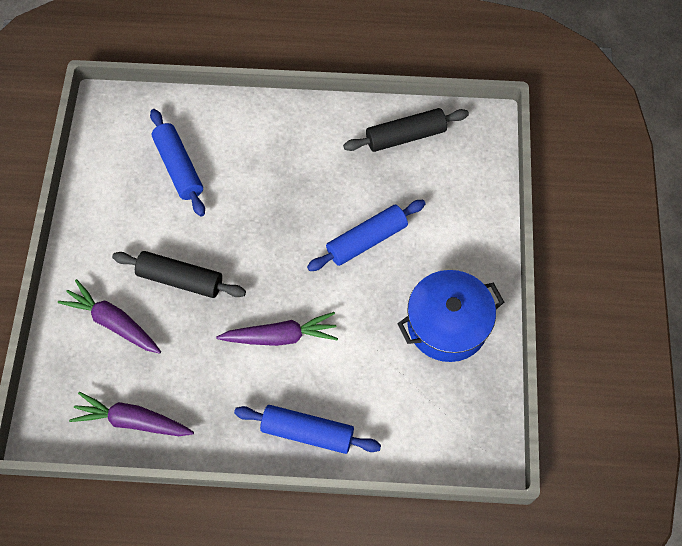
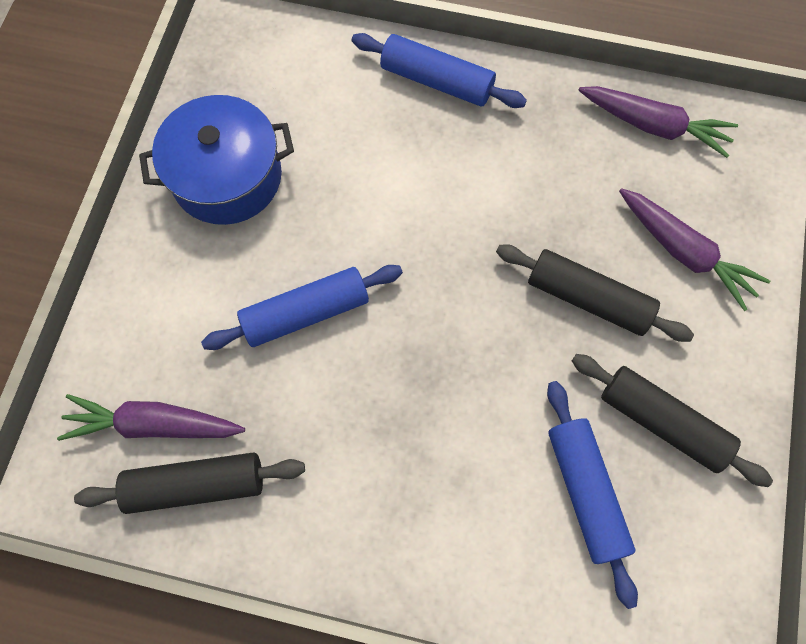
camera: 170 degrees left, 5 degrees up
purple carrot [216,312,338,346] -> purple carrot moved to [57,394,245,441]
none -> black rolling pin [572,354,773,487]

